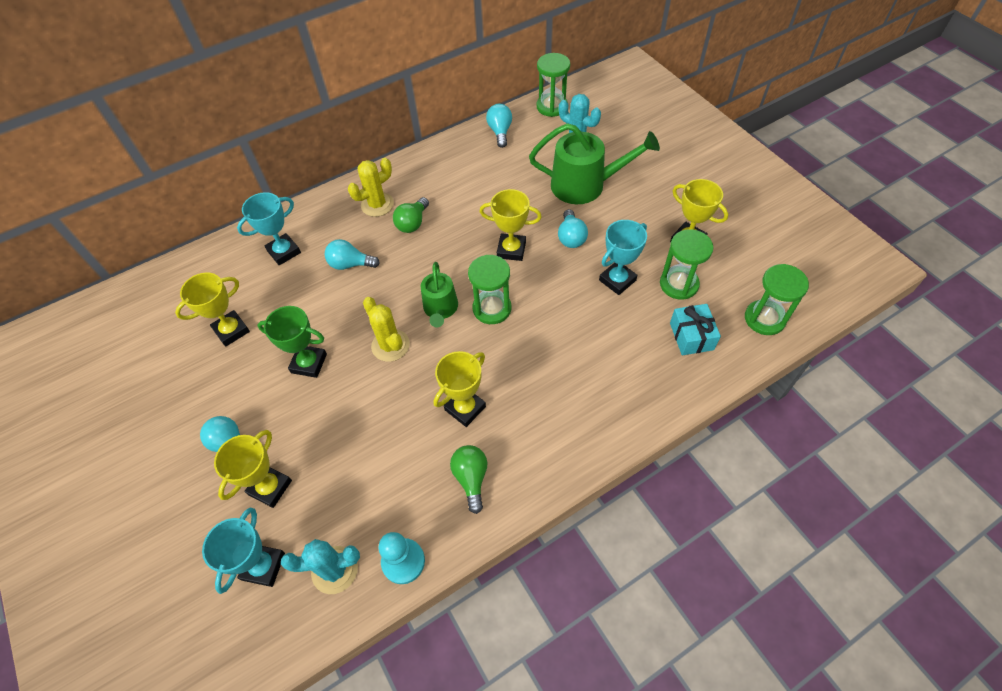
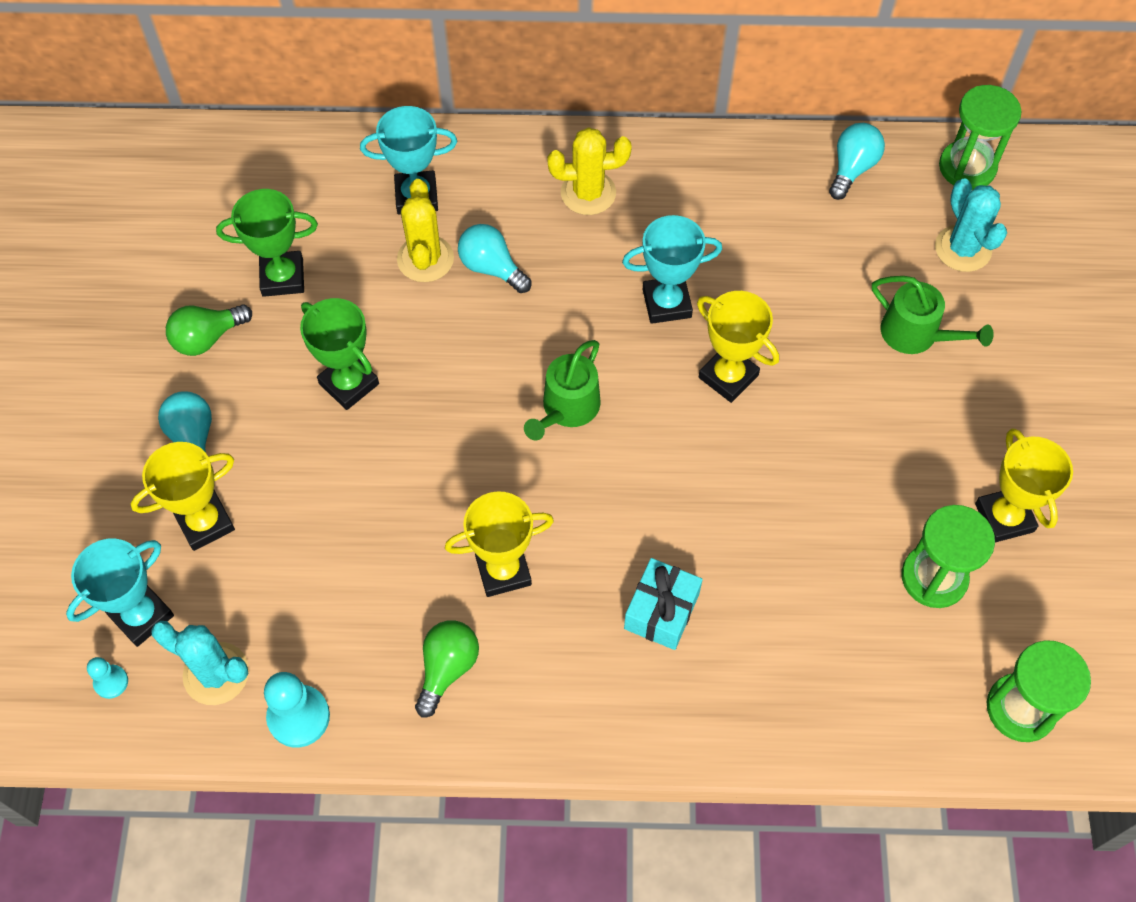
camera: 30 degrees right, 5 degrees up
yellow trophy [175,272,250,347] -> green trophy [216,189,318,297]
yellow cactus [363,297,410,362] -> yellow cactus moved to [397,179,454,282]
green light bulb [393,197,429,233] -> green light bulb moved to [166,304,252,356]
green hourglass [468,255,511,324] -> none
green watering can [529,123,660,204] -> green watering can [872,276,994,354], size x0.60
turquoise light bulb [558,209,588,248] -> none
turquoise trophy [599,220,647,295] -> turquoise trophy moved to [622,215,722,324]
turquoise gift [670,304,721,355] -> turquoise gift moved to [624,558,703,650]
none -> turquoise pawn [87,657,128,699]

